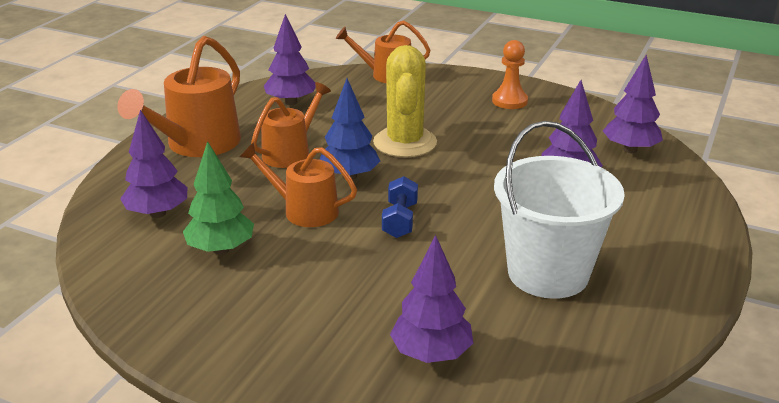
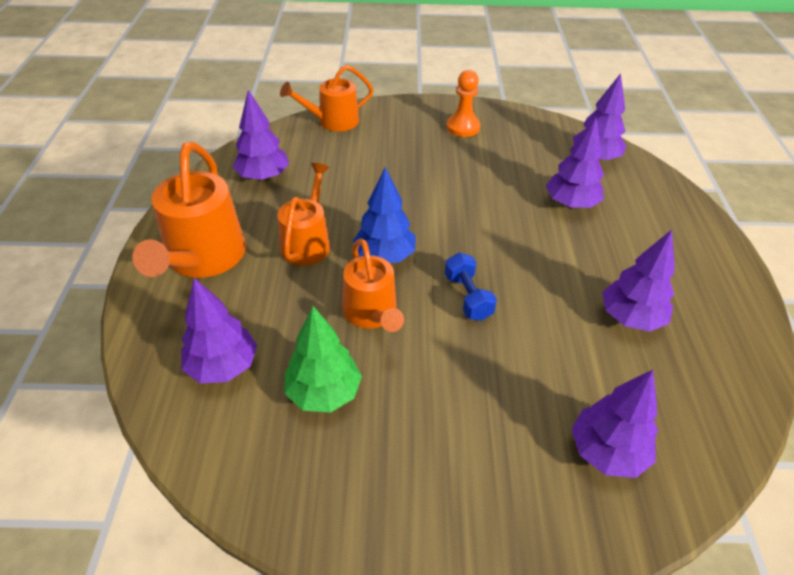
camera: 25 degrees left, 15 degrees up
orange watering can [240,142,357,227] -> orange watering can turned 105 degrees counterclockwise [342,238,404,332]
yellow cactus [373,45,437,158] -> none
white bucket [494,121,625,299] -> purple tree [602,230,675,332]

